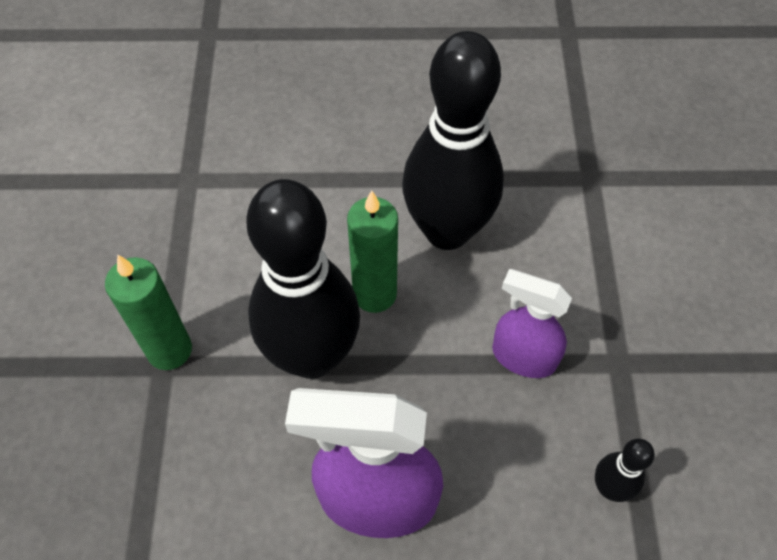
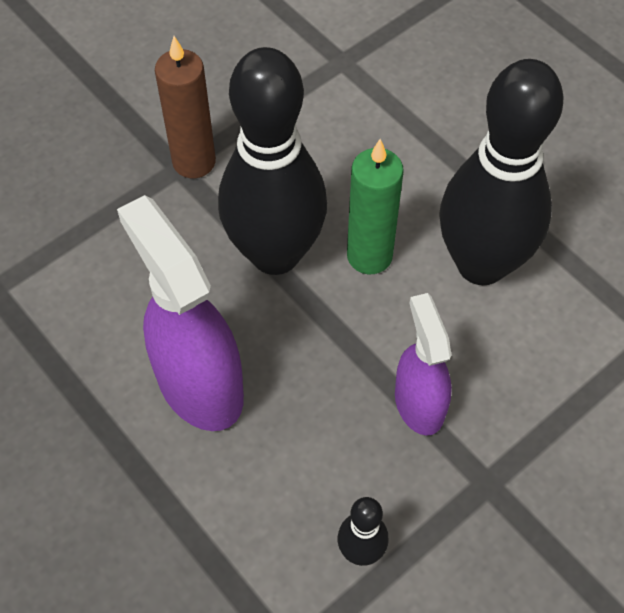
camera: 50 degrees right, 0 degrees up
green candle [105,255,192,370] -> brown candle [155,36,216,178]

